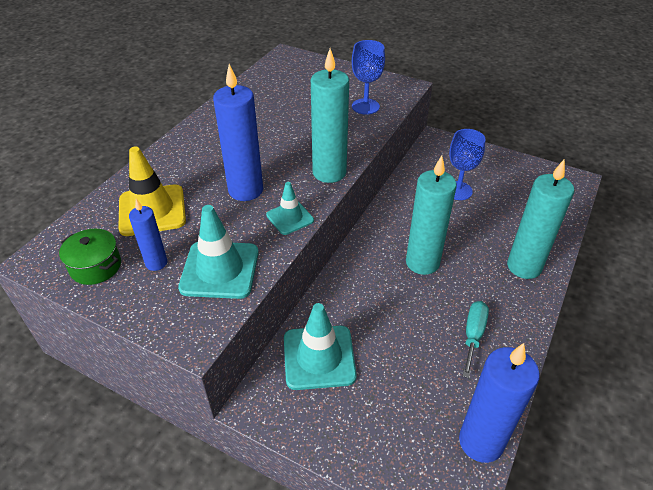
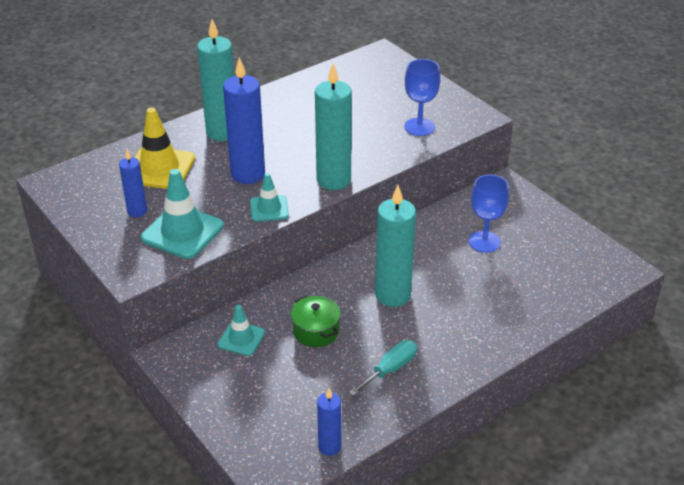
camera: 25 degrees right, 5 degrees down
green pot [59,229,121,285] -> green pot moved to [291,296,341,347]
turquoise traffic cone [284,303,357,390] -> turquoise traffic cone [218,305,265,356], size x0.59
blue candle [459,343,540,463] -> blue candle [317,388,341,456], size x0.55
turquoise candle [507,159,574,279] -> turquoise candle moved to [197,19,234,141]

